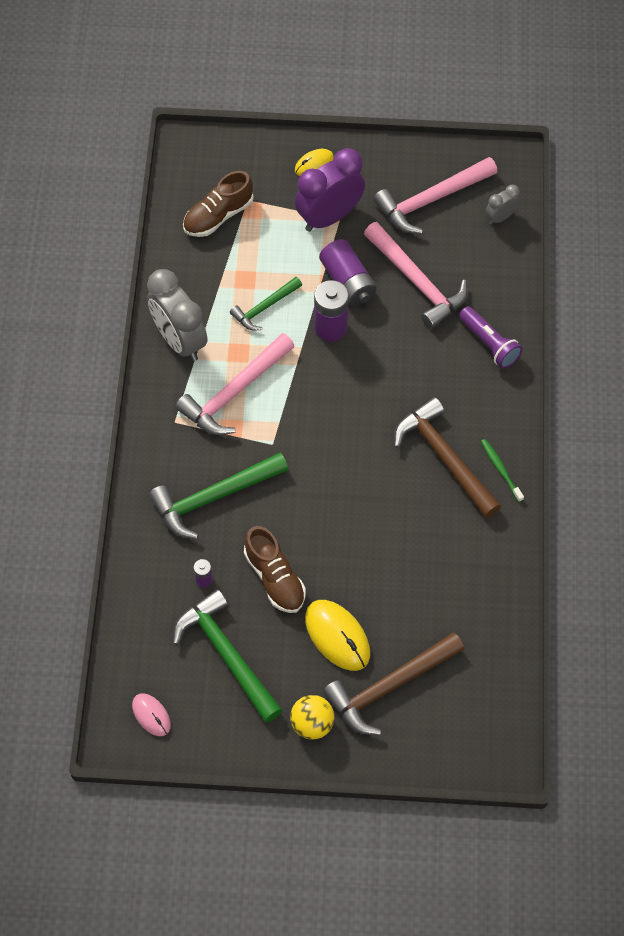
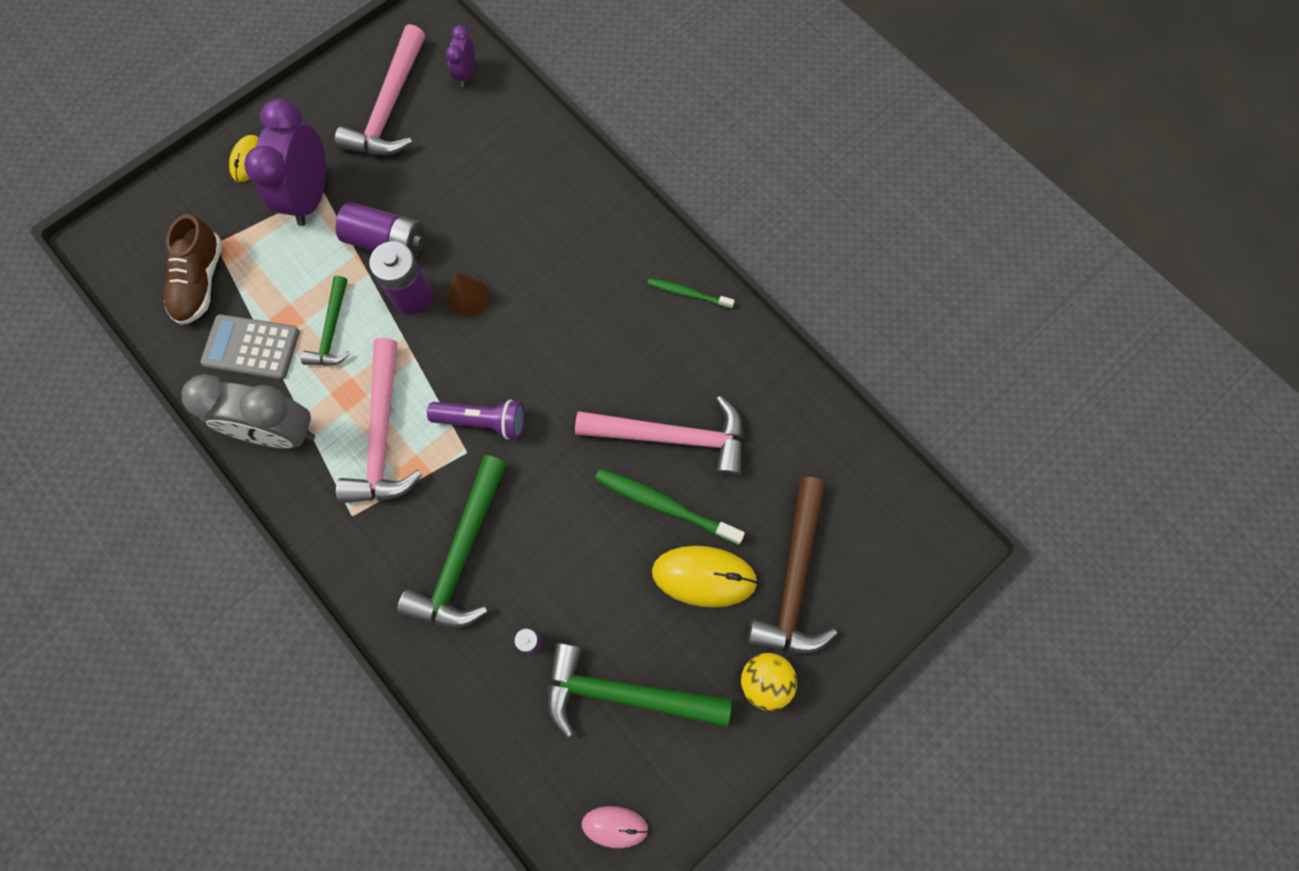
camera: 45 degrees left, 10 degrees up
brown shoe [244,526,306,613] -> none
pink hammer [364,222,468,329] -> pink hammer moved to [575,396,744,477]
brown hammer [394,397,501,518] -> none
purple flashlight [459,306,522,368] -> purple flashlight moved to [427,399,525,439]
grey clock [486,185,520,224] -> purple clock [446,25,475,87]
none -> grey calculator [200,314,300,380]
none -> brown cone [447,271,490,317]
none -> green toothbrush [595,469,745,545]

